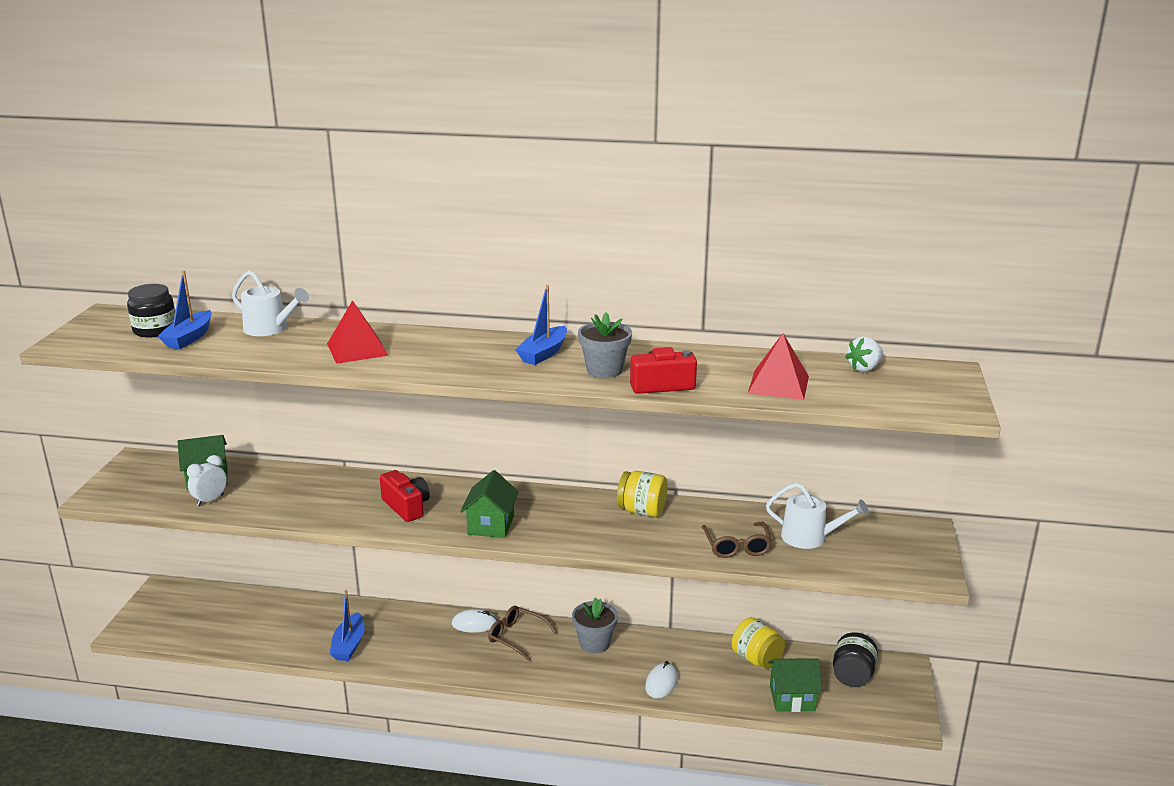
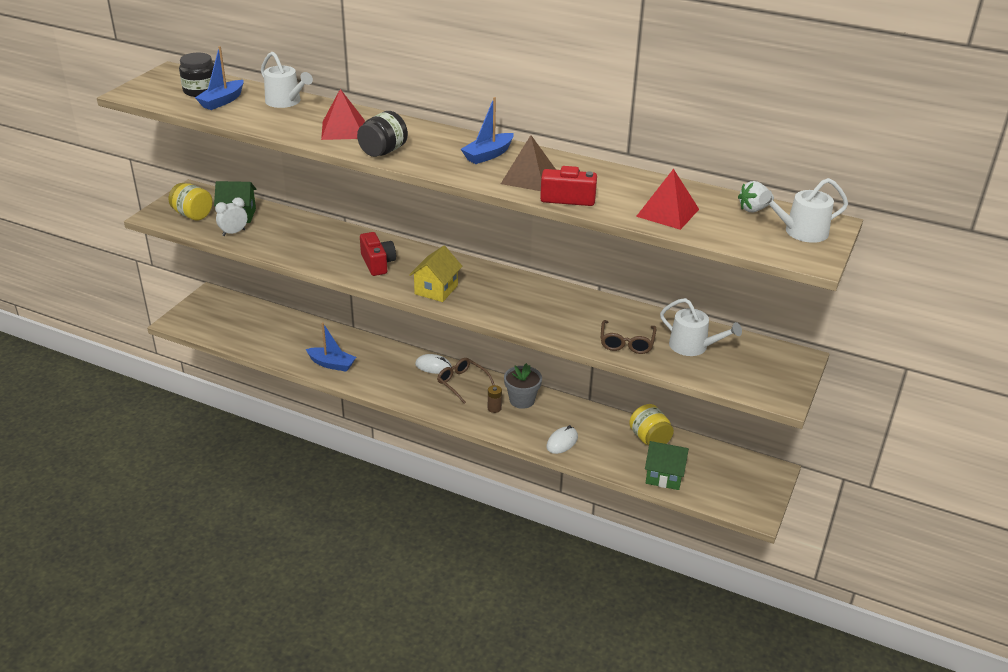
camera: 15 degrees right, 10 degrees up
blue boat [330,590,365,661] -> blue boat turned 90 degrees counterclockwise [306,323,356,372]
green house [460,470,519,538] -> yellow house [409,245,462,302]
grey flower pot [578,312,632,378] -> brown pyramid [501,135,556,191]
yellow jar [617,471,668,517] -> yellow jar moved to [168,183,213,220]
black jar [833,632,878,687] -> black jar moved to [357,111,408,157]
none -> brown battery [488,385,502,413]
none -> white watering can [759,178,848,243]

